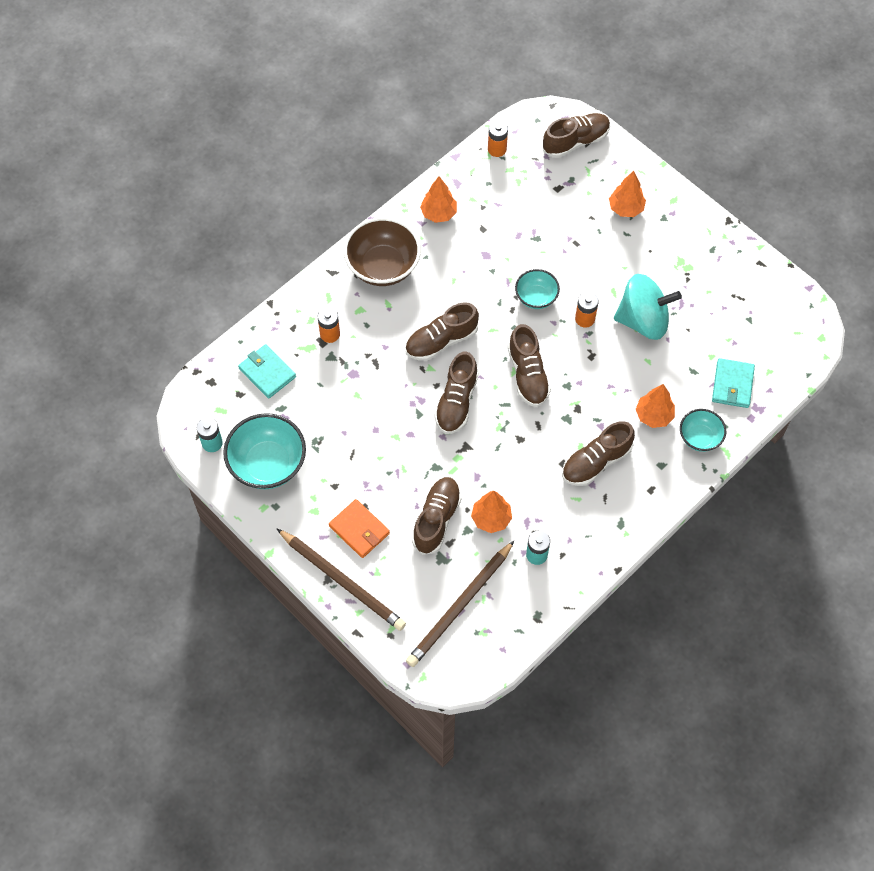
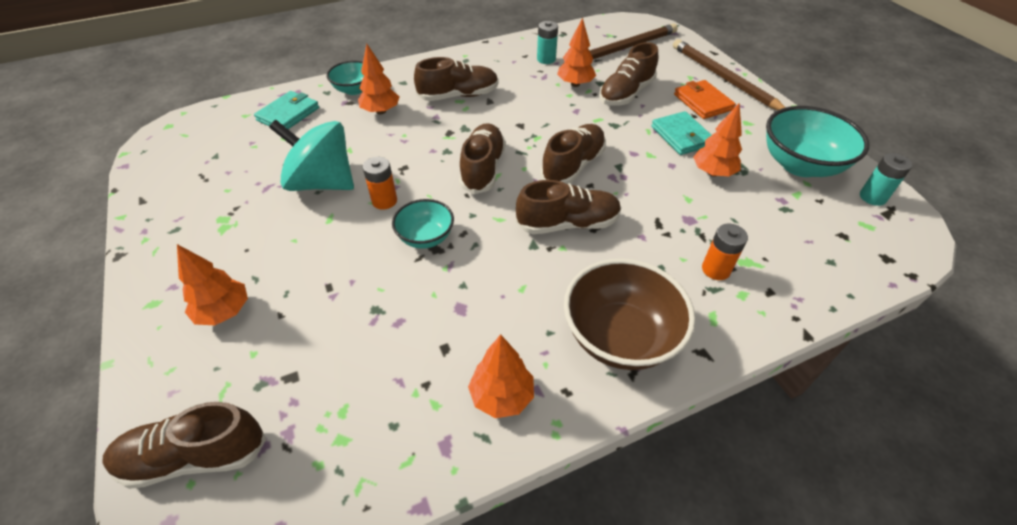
camera: 160 degrees left, 15 degrees down
turquoise wallet [238,344,296,399] -> turquoise wallet moved to [651,111,711,155]
orange battery [488,121,508,157] -> none
none -> orange tree [693,103,742,177]

